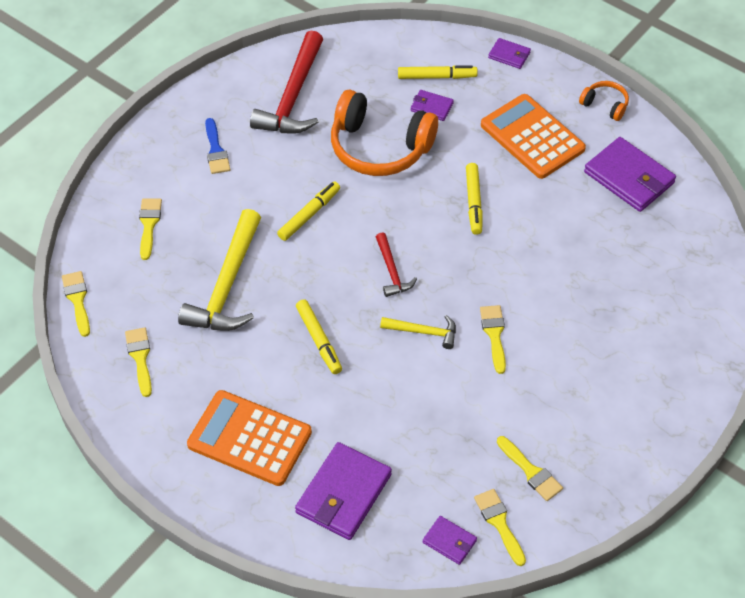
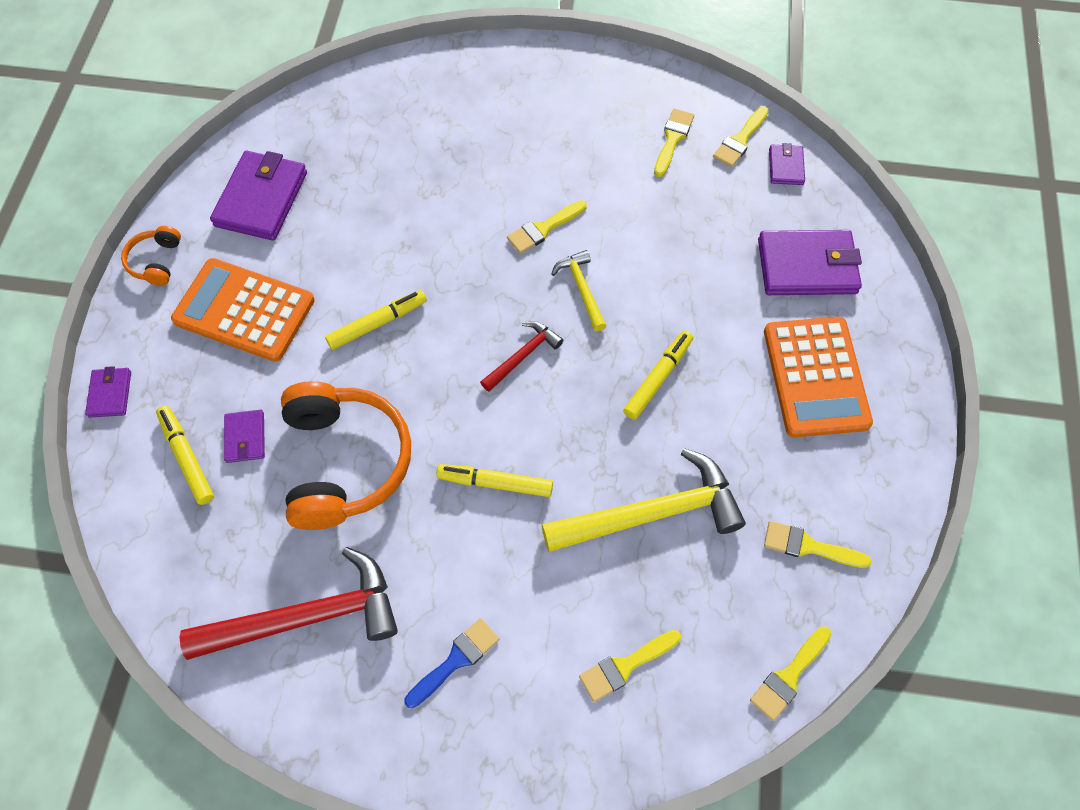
camera: 120 degrees left, 10 degrees up
yellow brush [125,327,152,397] -> yellow brush turned 60 degrees clockwise [764,521,872,568]
orange calculator [481,94,586,179] -> orange calculator turned 90 degrees clockwise [171,258,315,362]

